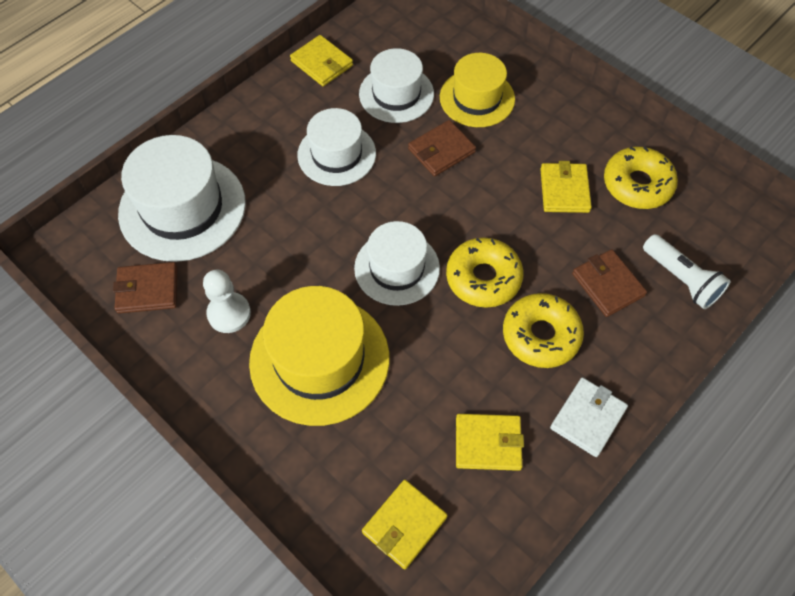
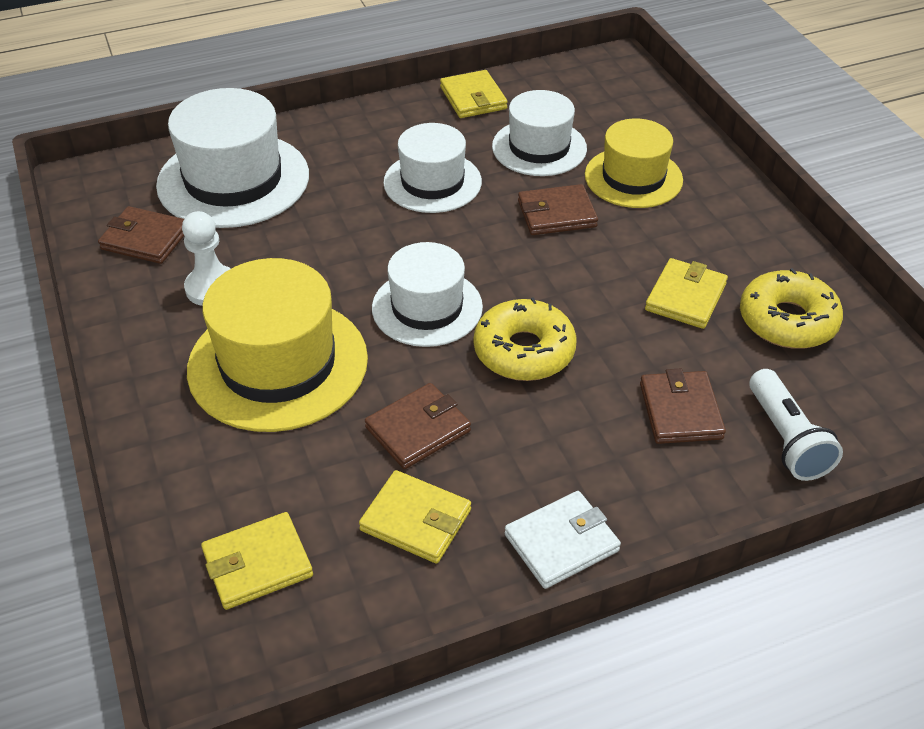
camera: 25 degrees right, 15 degrees down
yellow donut [503,293,584,368] -> none
none -> brown wallet [365,383,471,469]

